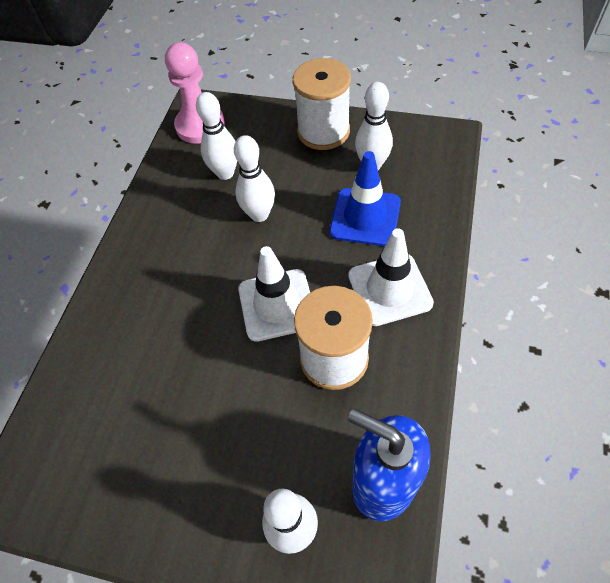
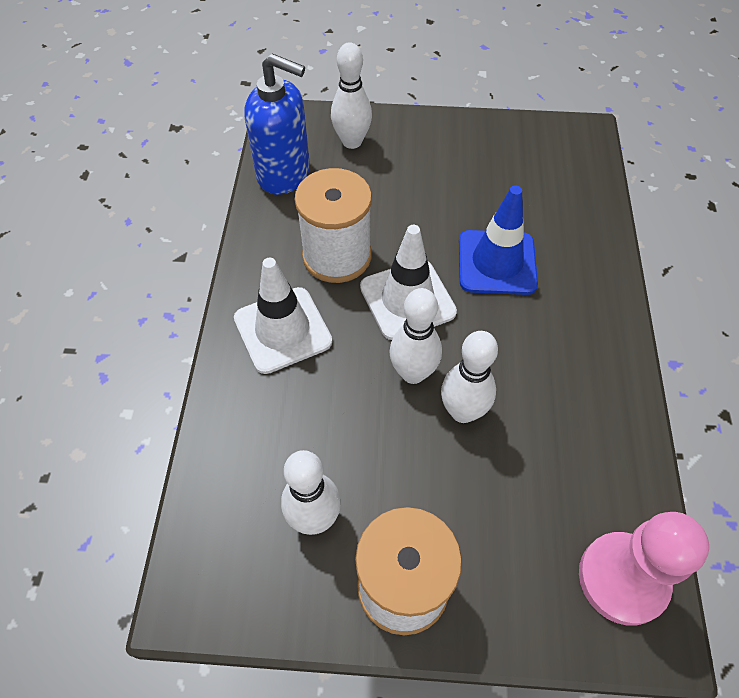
camera: 165 degrees right, 0 degrees up
white bowling pin [196,92,237,180] -> white bowling pin moved to [389,288,442,384]
blue traffic cone [330,151,401,246] -> blue traffic cone moved to [459,185,538,295]

